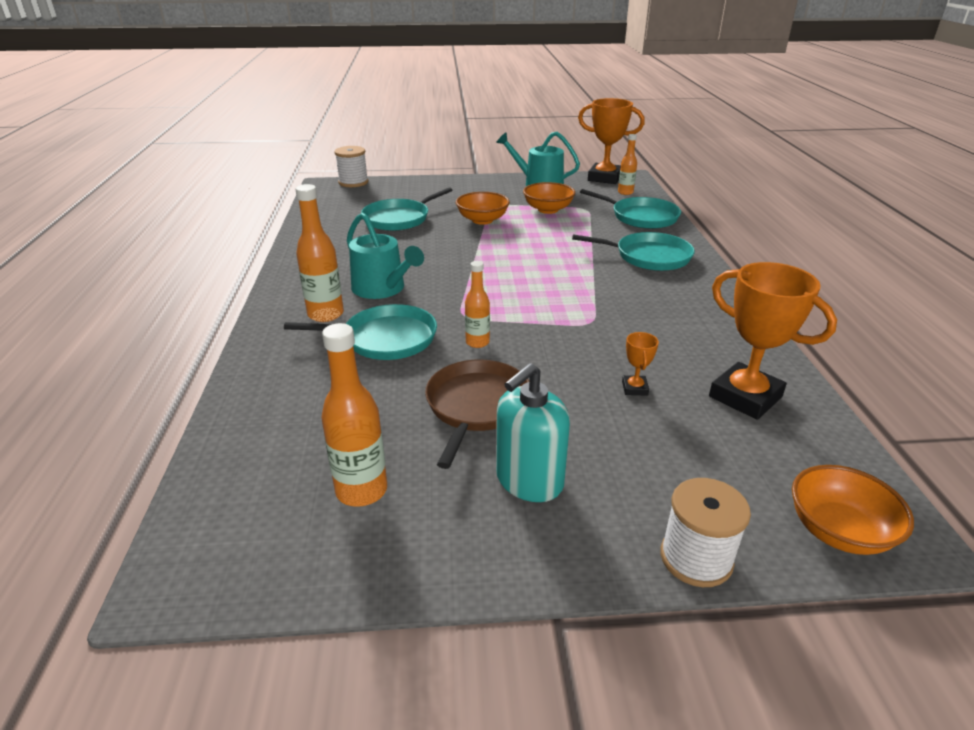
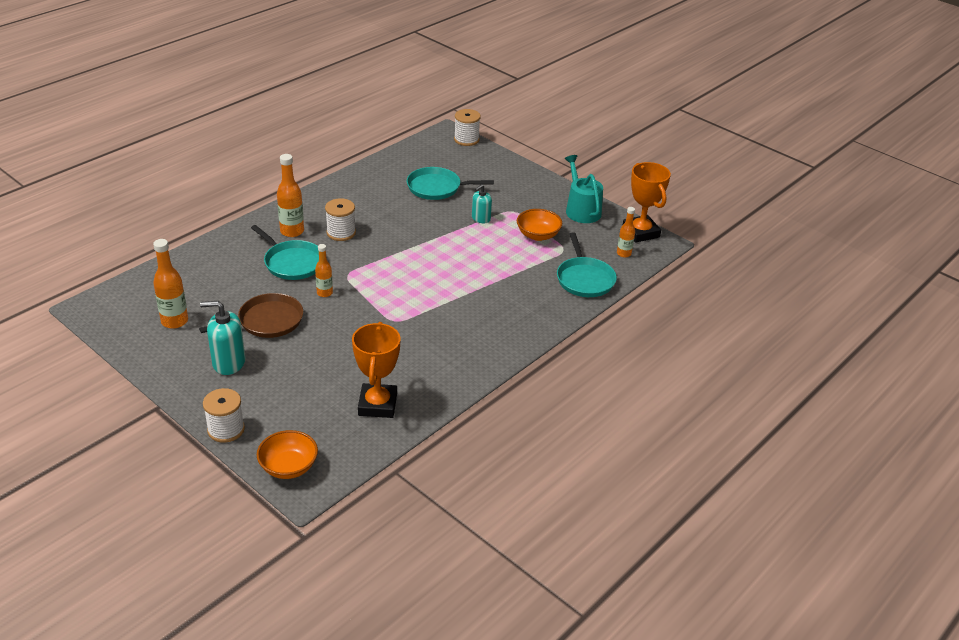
camera: 45 degrees right, 5 degrees up
turquoise watering can [347,213,424,299] -> white spool [325,198,356,241]
orange bowl [456,192,510,225] -> turquoise soap dispenser [472,184,492,223]
turquoise pan [572,232,695,271] -> none
orange trophy [622,332,659,396] -> none

